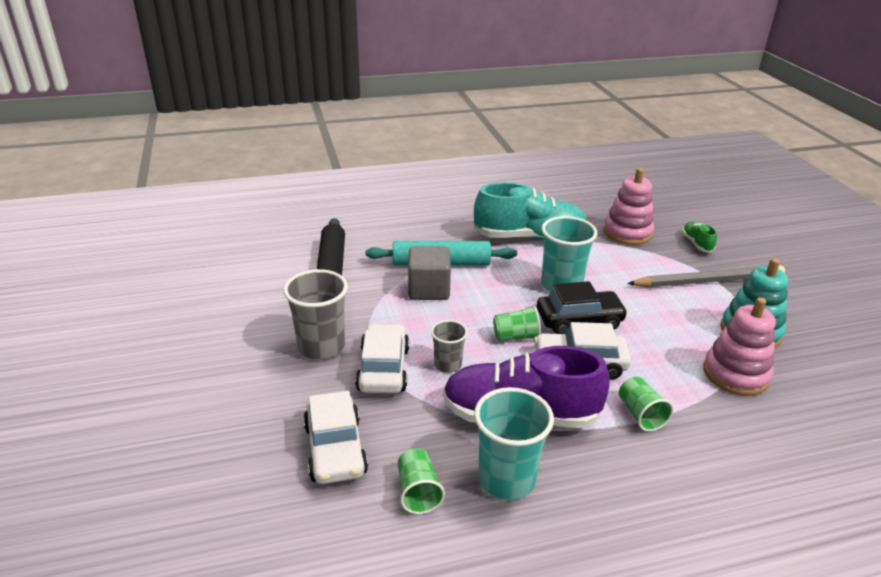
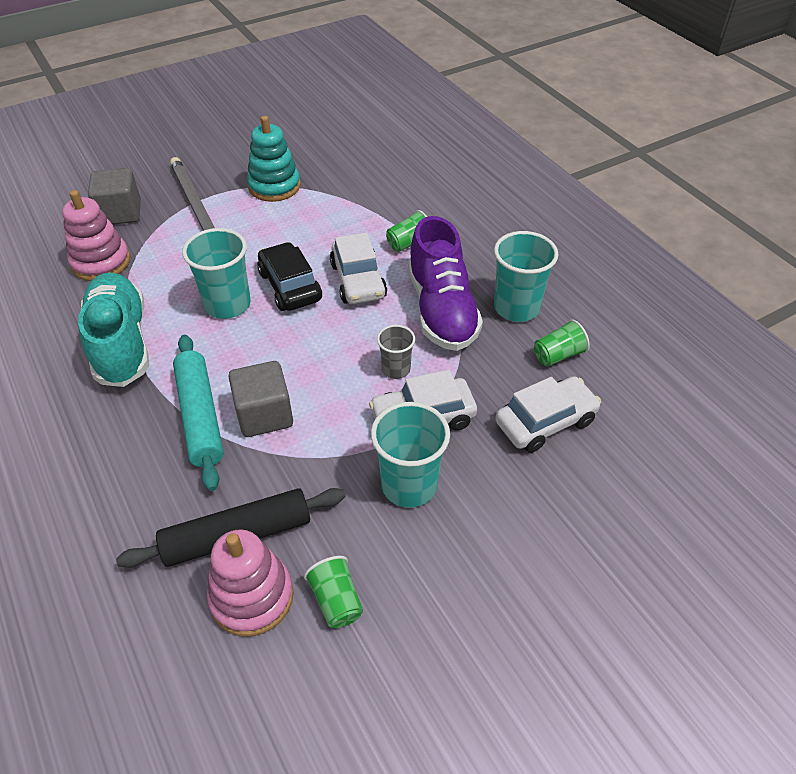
camera: 105 degrees left, 15 degrees up
grey cup [283,269,348,360] -> turquoise cup [371,402,450,508]
green cup [493,306,541,341] -> green cup moved to [304,556,363,628]
green shoe [682,222,717,253] -> grey cube [88,168,141,225]
pink stacking toy [703,297,776,396] -> pink stacking toy moved to [207,530,294,637]

